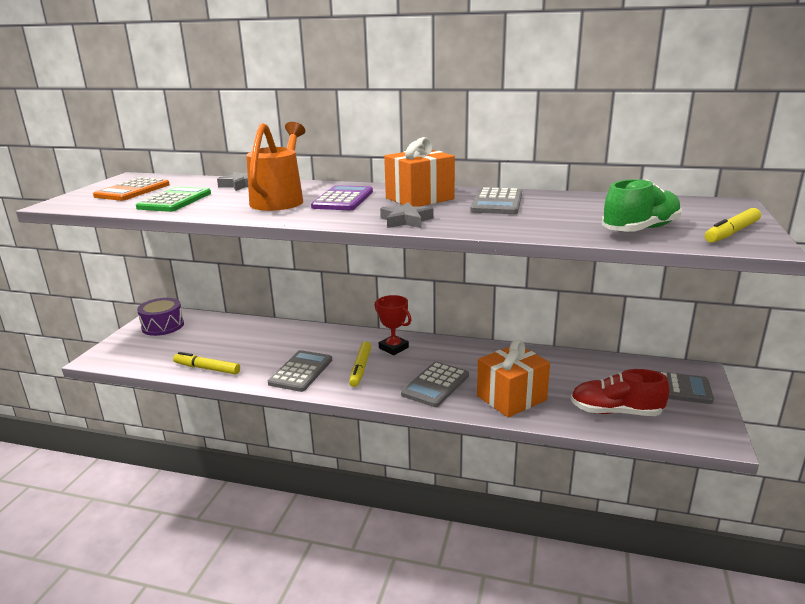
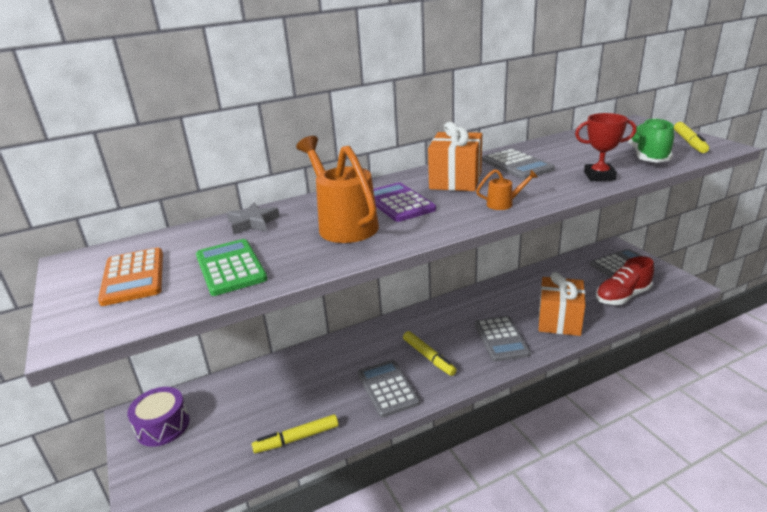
camera: 40 degrees left, 5 degrees up
red trophy [375,295,412,355] -> red trophy moved to [575,113,637,181]
grey star [380,202,434,228] -> orange watering can [476,169,538,210]

